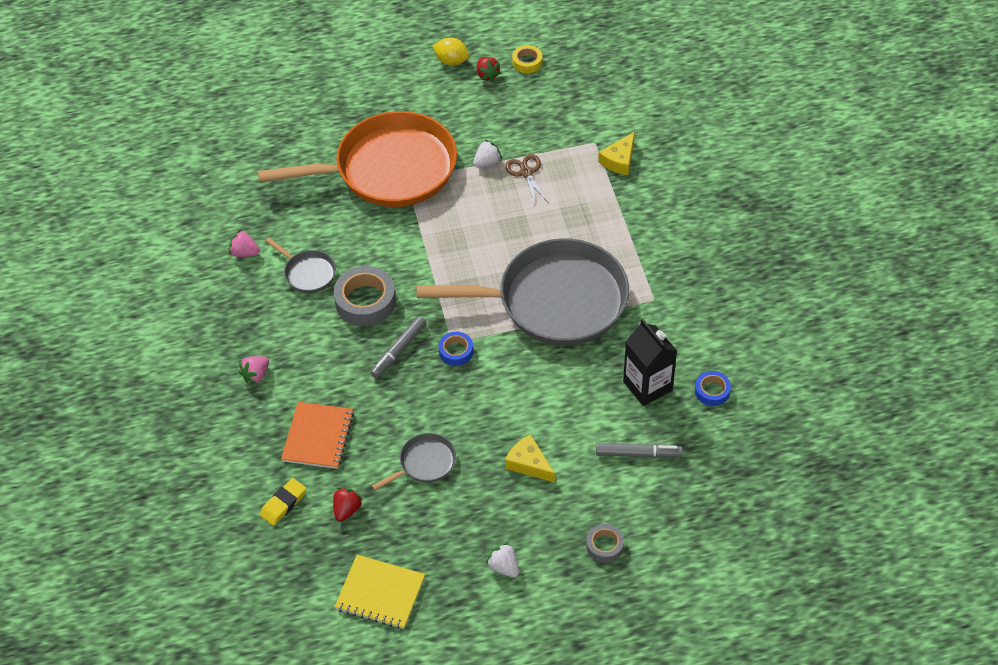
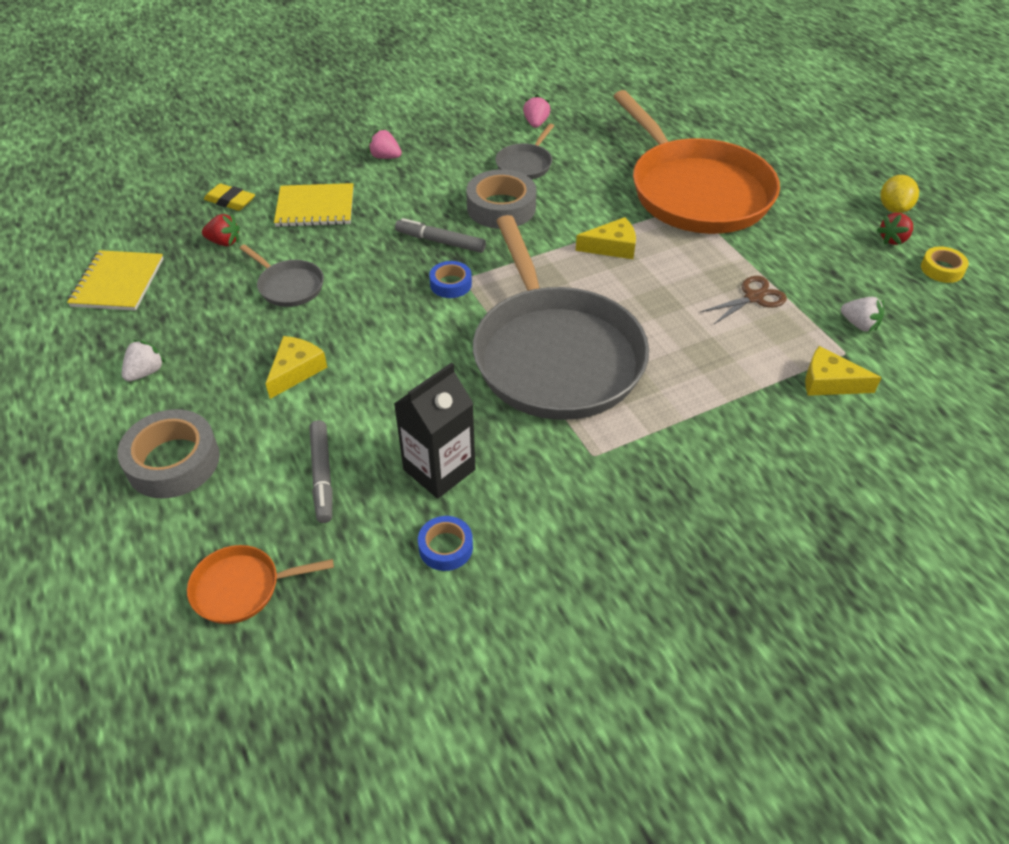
camera: 75 degrees right, 5 degrees down
orange notebook [281,402,354,469] -> yellow notebook [274,183,354,227]
white strawberry [473,140,502,167] -> white strawberry moved to [841,297,884,332]
grey tape [586,524,624,563] -> grey tape [117,409,220,498], size x1.81
none -> orange pan [187,545,334,624]
none -> yellow cheese [576,217,636,259]

